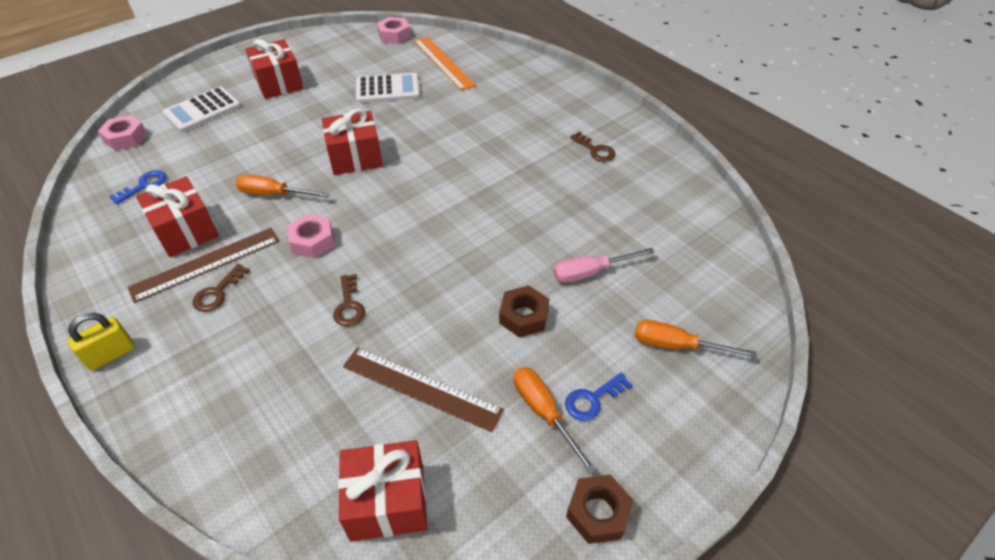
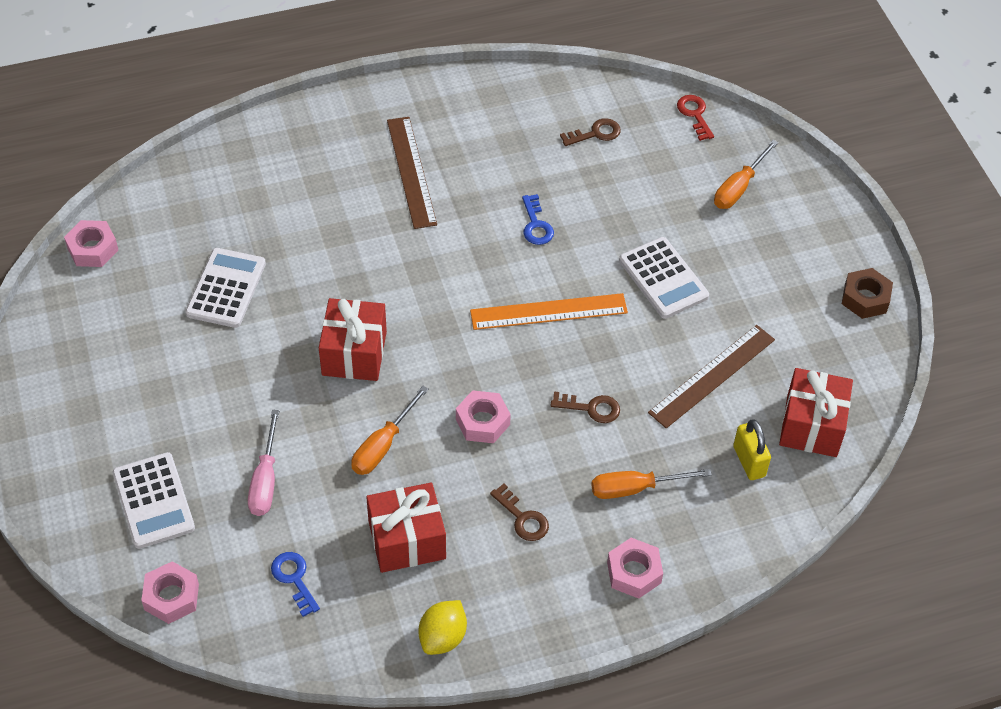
camera: 70 degrees left, 5 degrees up
yellow padlock [68,313,135,371] -> yellow padlock moved to [733,419,771,480]
brown ruler [128,228,279,303] -> brown ruler moved to [387,117,437,229]
red gift [245,39,304,99] -> none
orange ruler [414,37,476,91] -> orange ruler moved to [470,293,628,330]
brown nut [499,285,549,338] -> white calculator [619,237,709,319]
orange screwdriver [514,367,596,474] -> orange screwdriver moved to [591,469,712,499]
pink screwdriver [553,248,655,283] -> pink screwdriver moved to [248,410,279,516]
blue key [565,372,633,421] -> blue key moved to [522,194,554,245]
brown key [570,132,616,162] -> brown key moved to [560,118,621,146]
none -> yellow lemon [418,600,467,655]
none -> pink nut [607,538,663,599]
none -> red key [677,95,714,141]

